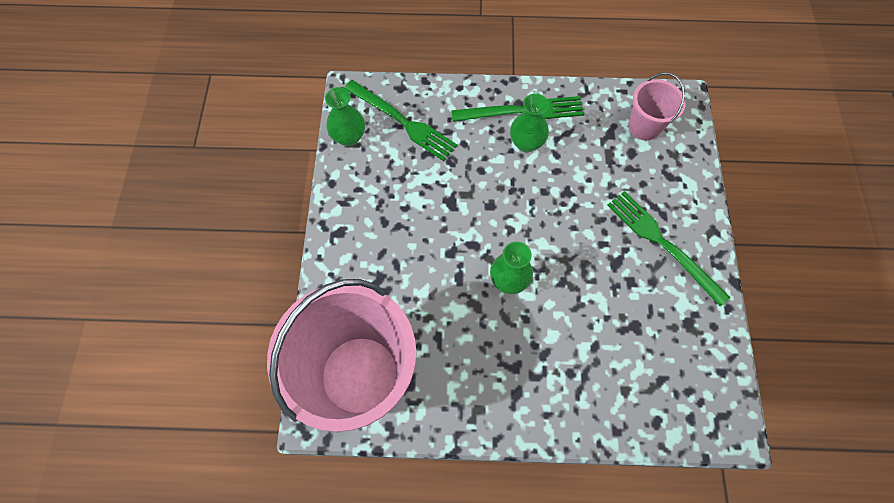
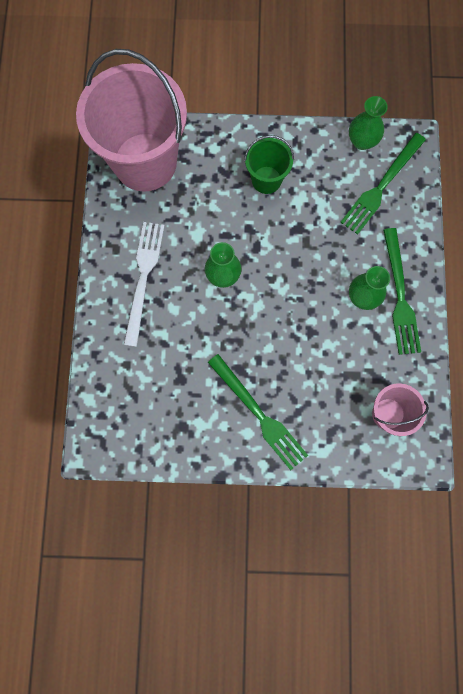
camera: 90 degrees right, 10 degrees up
green fork [607,191,730,306] -> green fork turned 90 degrees clockwise [208,354,308,470]
none -> white fork [124,222,165,347]
none -> green bucket [244,135,294,194]

